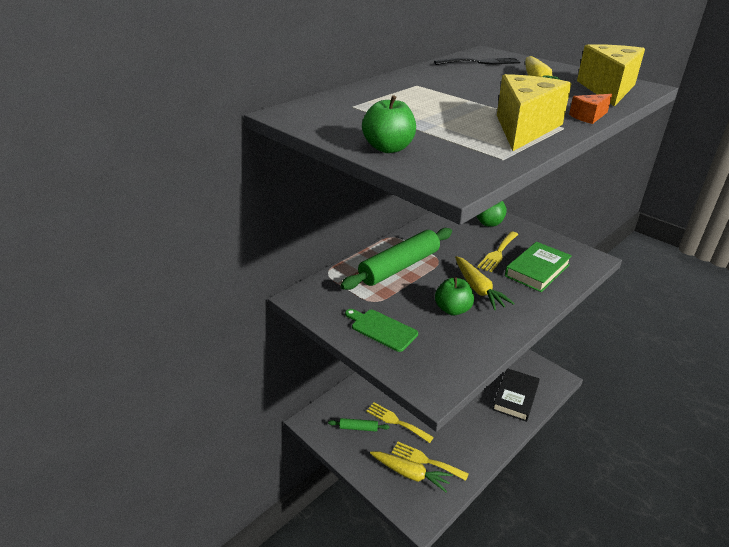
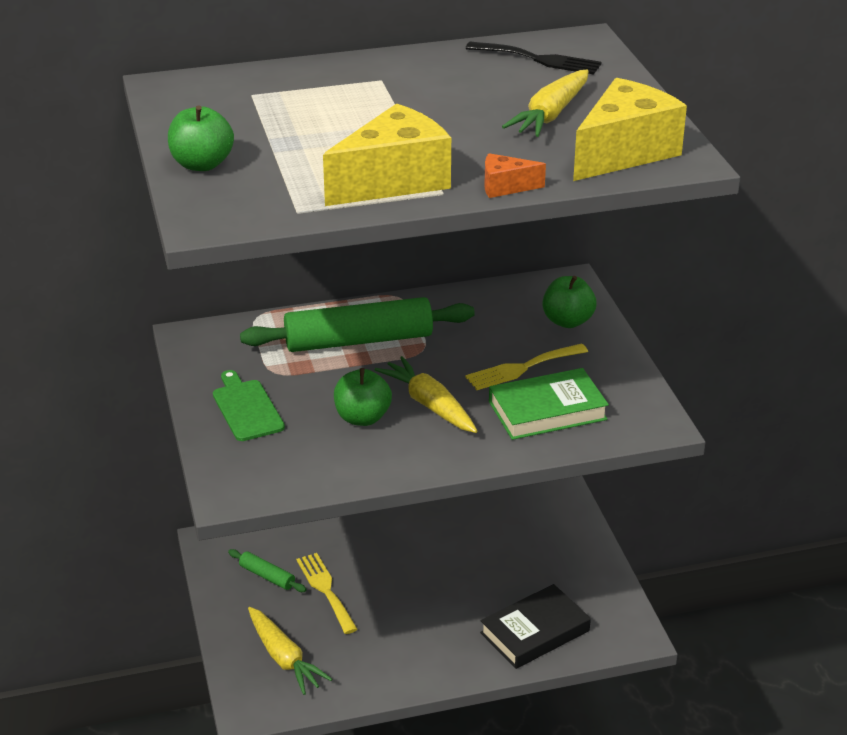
camera: 30 degrees right, 0 degrees up
yellow fork [392,442,469,481] -> none
yellow carrot [455,256,515,310] -> yellow carrot turned 135 degrees clockwise [375,356,477,433]

